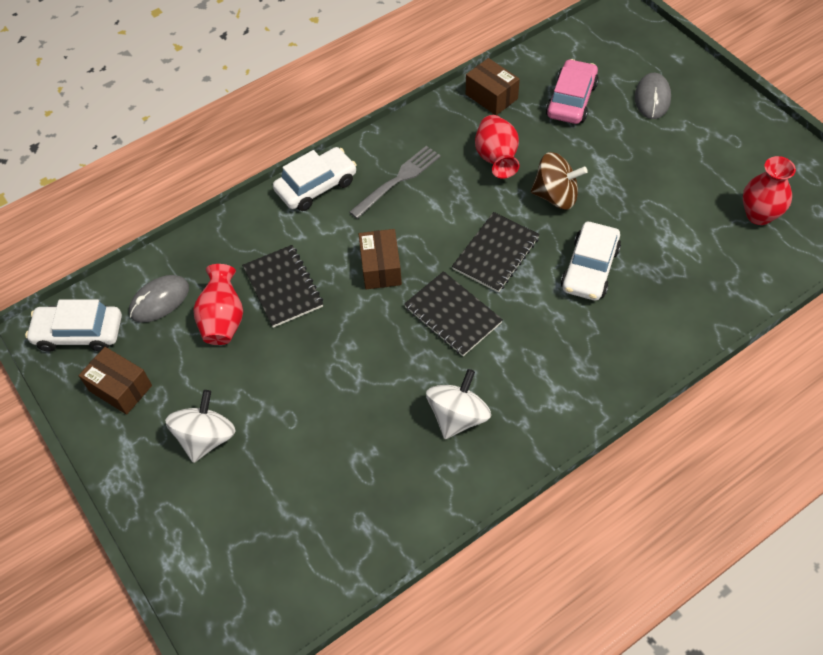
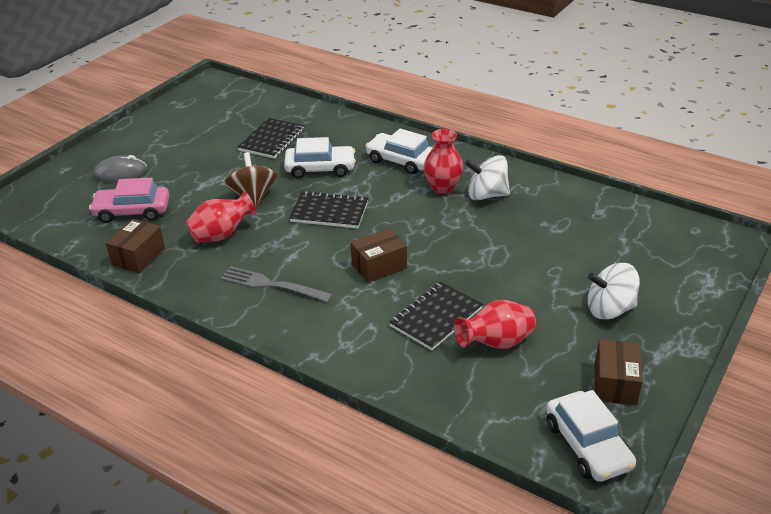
camera: 115 degrees left, 20 degrees down
grey mouse [129,275,189,323] -> none
white car [273,147,357,211] -> white car moved to [365,129,432,174]
black notebook [404,271,503,356] -> black notebook moved to [238,118,304,159]
red vase [743,156,796,225] -> red vase moved to [424,129,463,194]

